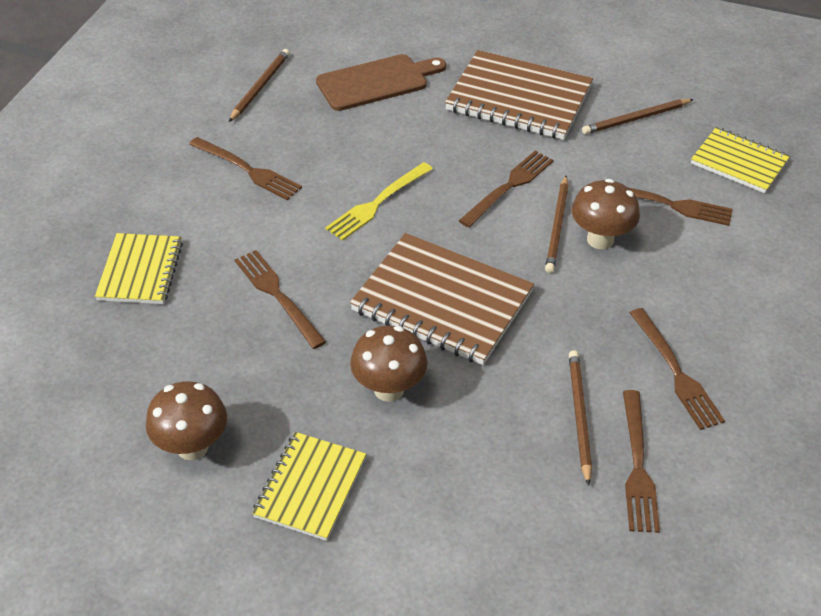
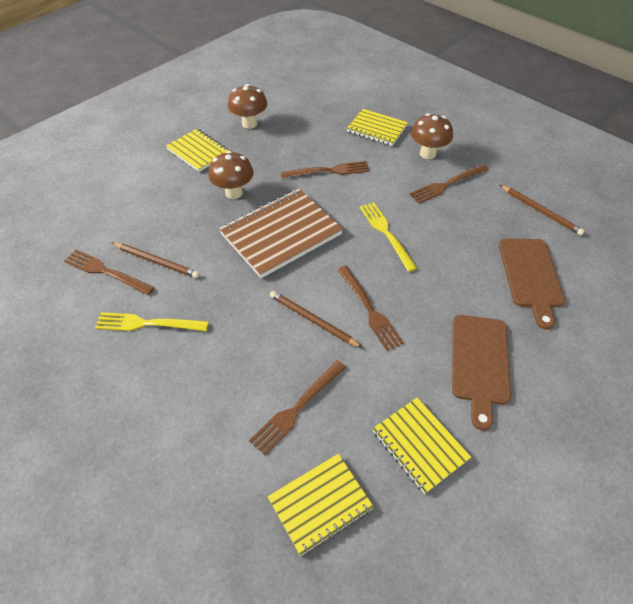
camera: 115 degrees right, 5 degrees up
brown notebook [445,50,593,140] -> brown cutting board [452,315,511,430]
brown mushroom [572,179,640,250] -> brown mushroom moved to [411,113,453,159]
brown pencil [582,99,694,134] -> yellow notebook [373,398,471,494]
brown fork [630,308,725,430] -> yellow fork [95,312,209,331]

